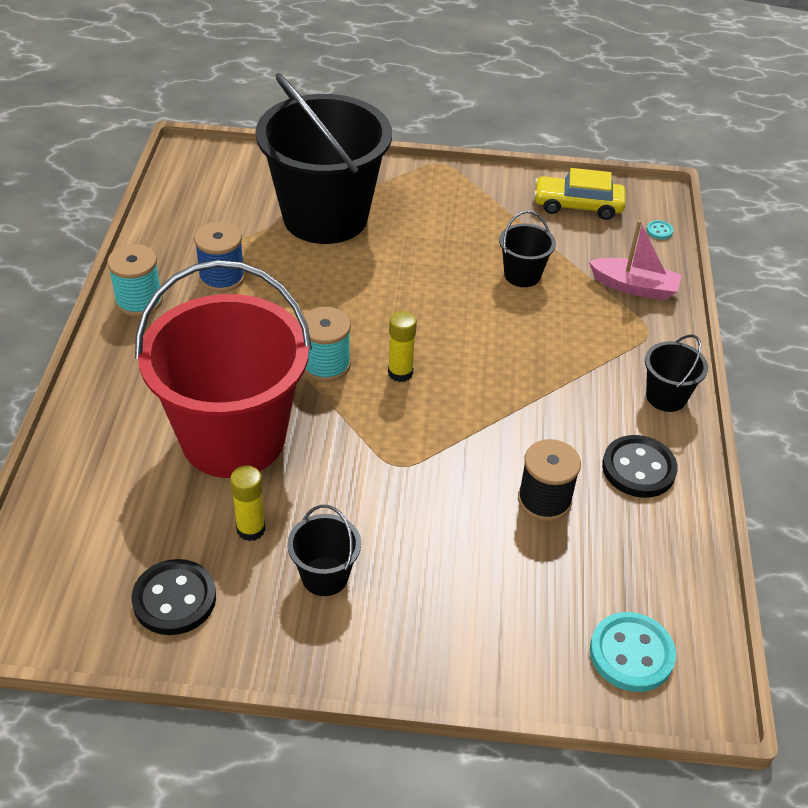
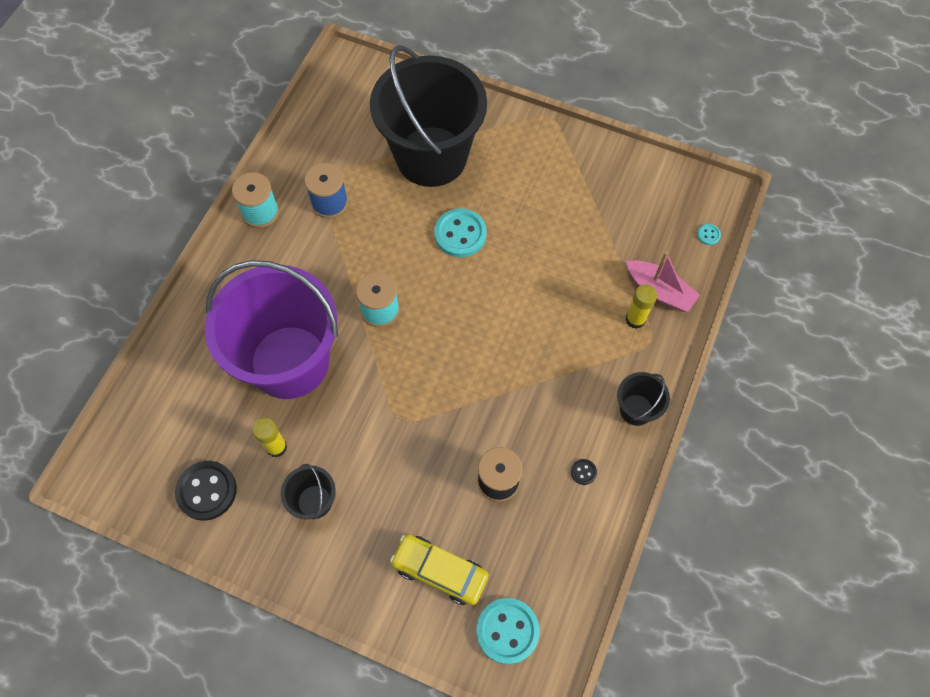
camera: 20 degrees right, 20 degrees up
red bucket [135,260,312,478] -> purple bucket [205,260,338,399]
yellow glue stick [388,311,417,382] -> yellow glue stick moved to [626,284,657,329]
black bucket [499,211,556,287] -> none
yellow car [534,168,626,220] -> yellow car moved to [390,534,489,605]
black button [602,435,678,498] -> black button [571,459,597,485], size x0.44
none -> turquoise button [434,208,487,257]

